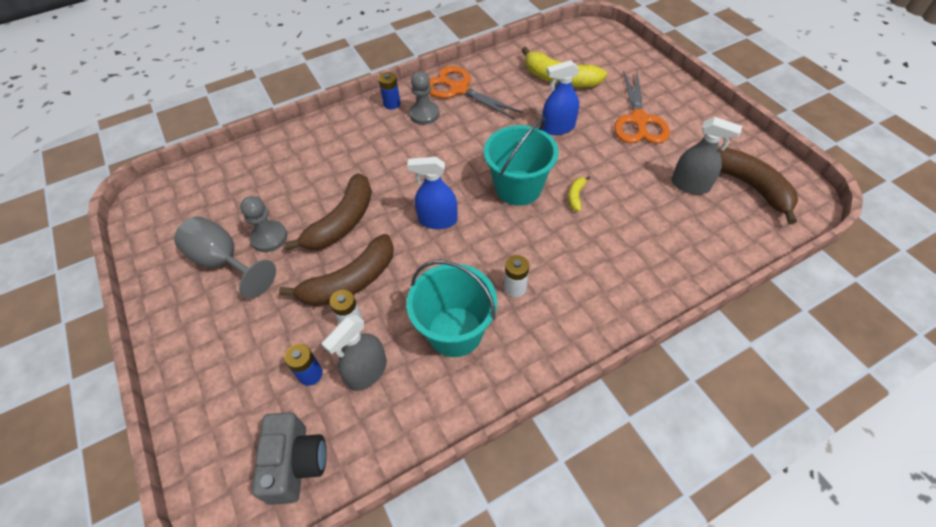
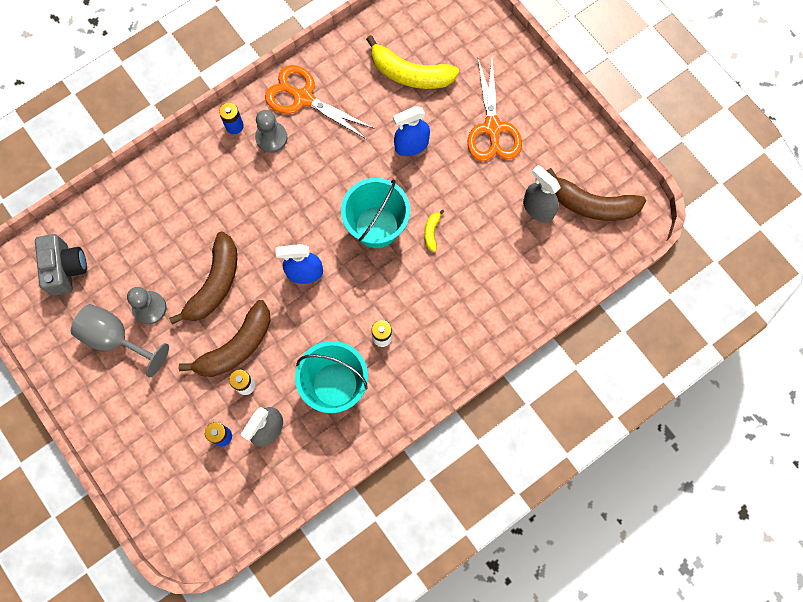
camera: 10 degrees left, 20 degrees up
grey camera [252,412,327,505] -> grey camera moved to [35,234,87,296]
grey spray bottle [672,117,742,194] -> grey spray bottle turned 150 degrees counterclockwise [523,165,560,223]
brown banana [719,147,798,224] -> brown banana turned 150 degrees clockwise [547,168,646,221]

